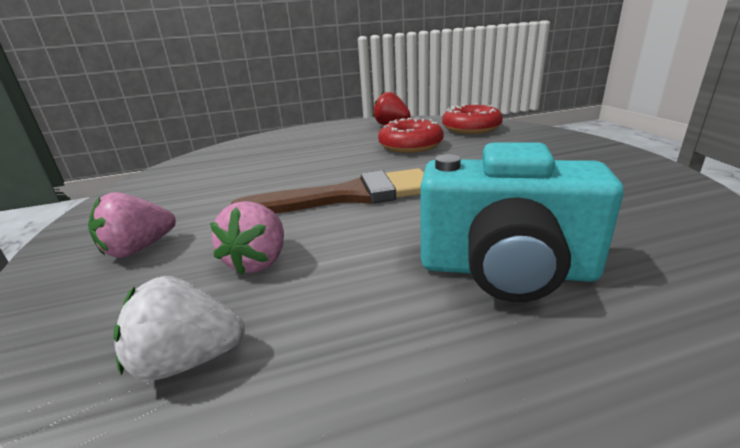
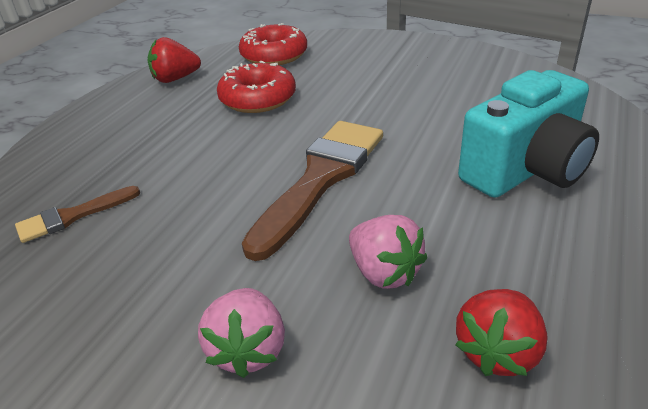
camera: 50 degrees left, 10 degrees up
white strawberry [114,276,245,381] -> red strawberry [455,289,548,376]
none -> brown brush [15,186,140,243]

